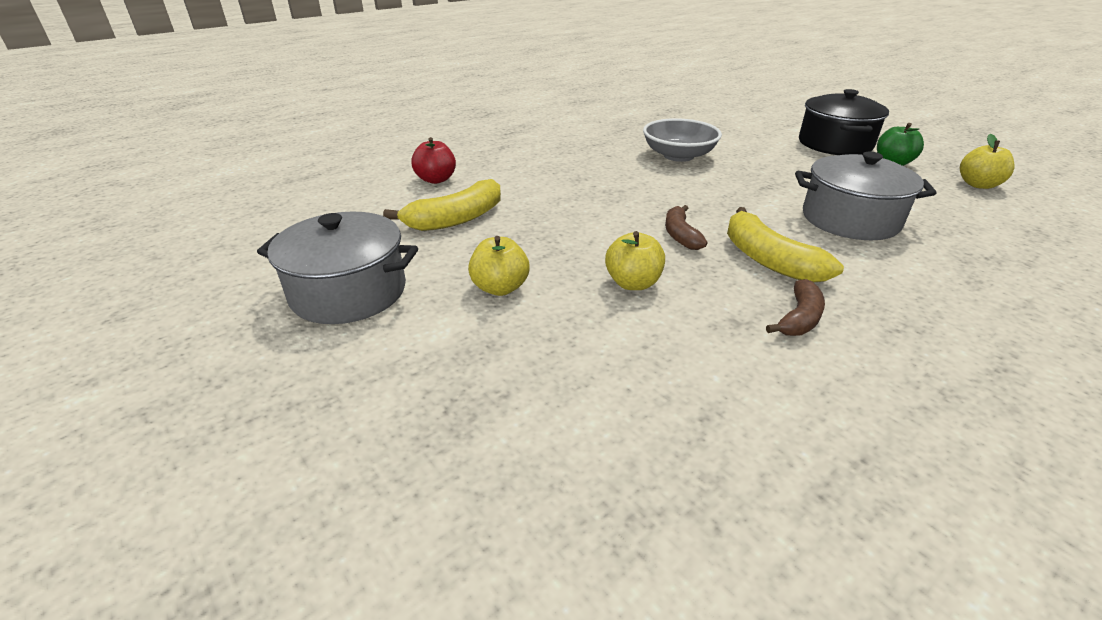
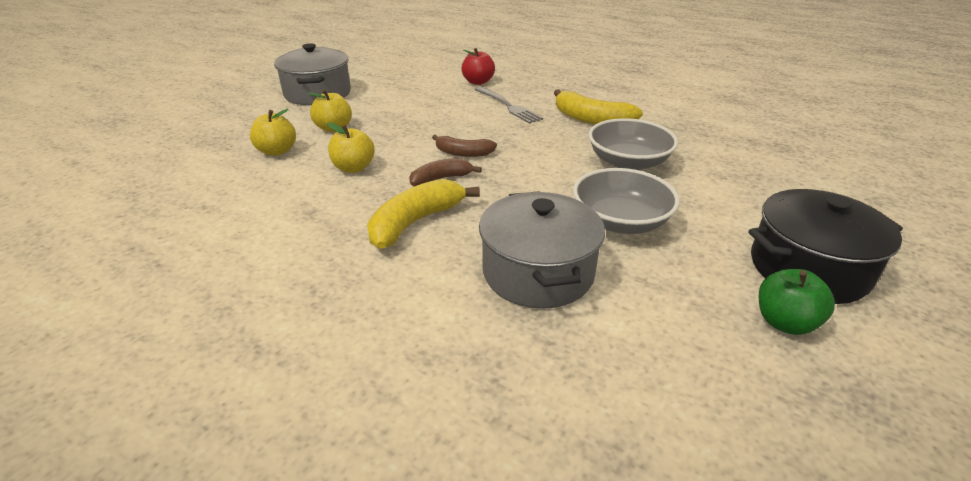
camera: 70 degrees right, 0 degrees up
yellow banana [383,179,501,231] -> yellow banana moved to [554,89,643,125]
brown banana [766,279,825,336] -> brown banana moved to [432,135,497,157]
yellow apple [960,134,1015,189] -> yellow apple moved to [250,109,296,156]
none -> grey fork [474,87,543,124]
none -> grey bowl [573,168,680,234]

